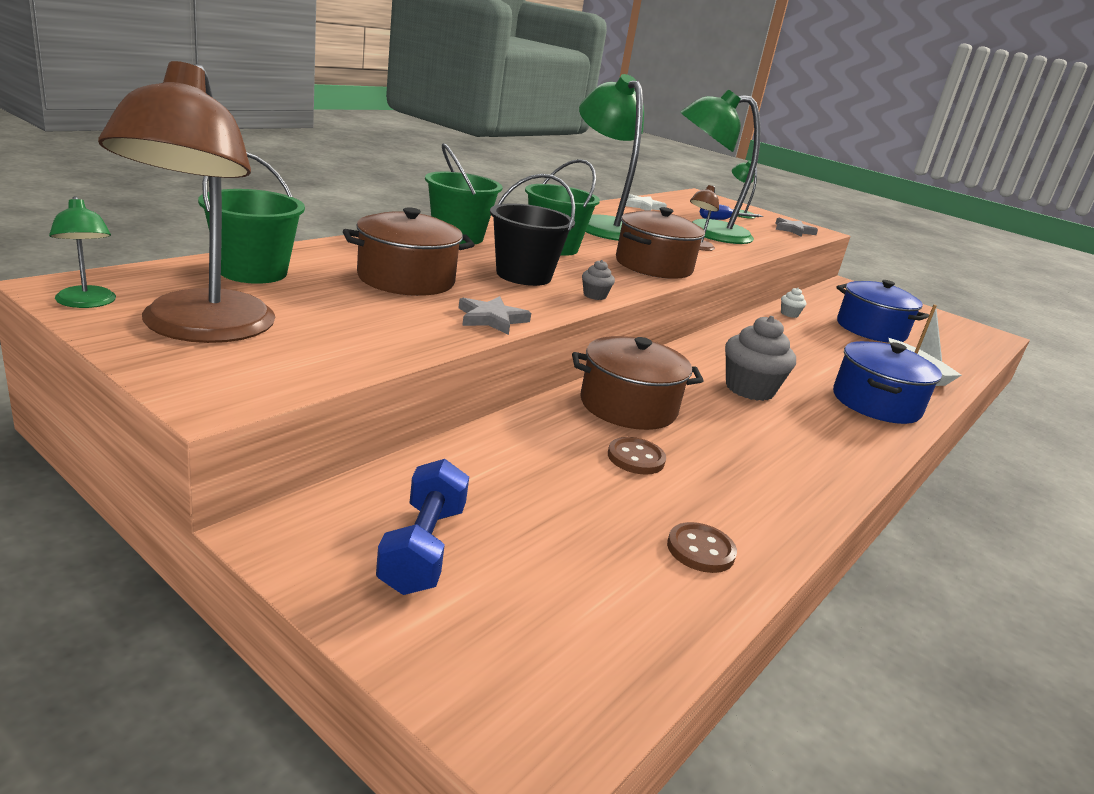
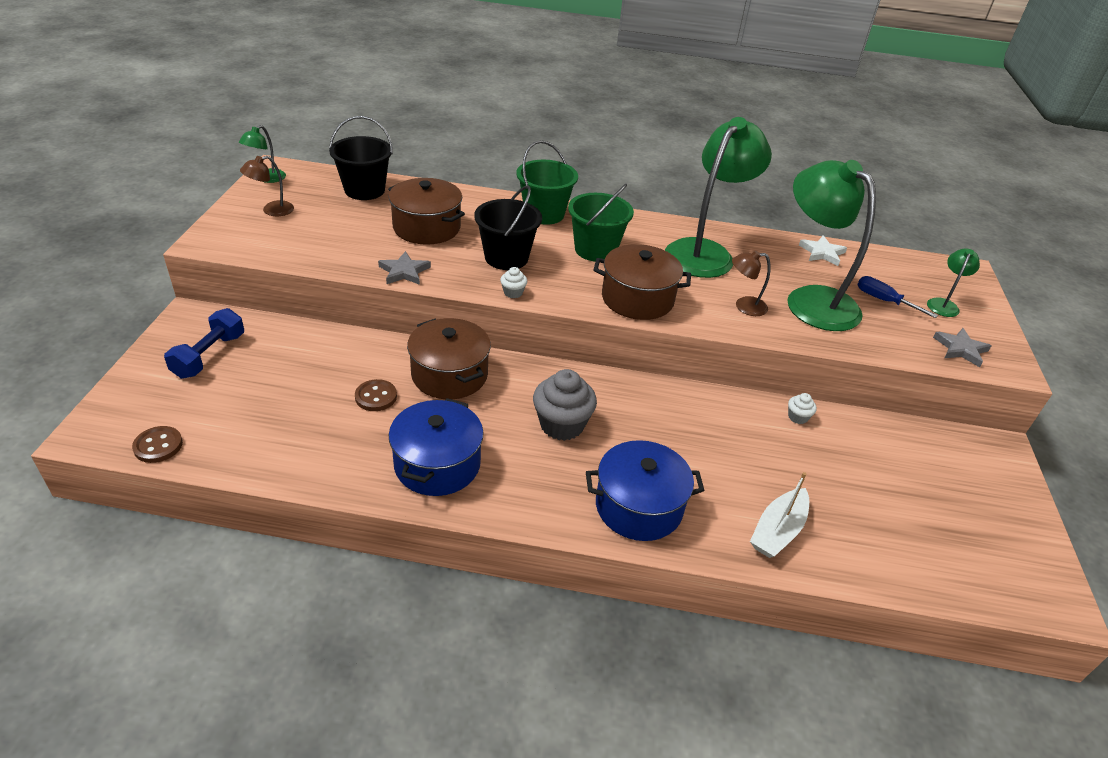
camera: 60 degrees right, 15 degrees up
brown lamp [98,61,275,343] -> brown lamp [240,156,294,216], size x0.43
green bucket [198,152,305,284] -> black bucket [329,116,393,200]
blue dumbbell [376,459,469,595] -> blue dumbbell turned 45 degrees counterclockwise [164,308,244,379]
grey cupcake [582,260,615,300] -> white cupcake [500,267,527,298]
brown button [667,522,737,573] -> brown button moved to [132,426,183,463]
blue pot [836,280,929,343] -> blue pot moved to [389,398,484,496]

